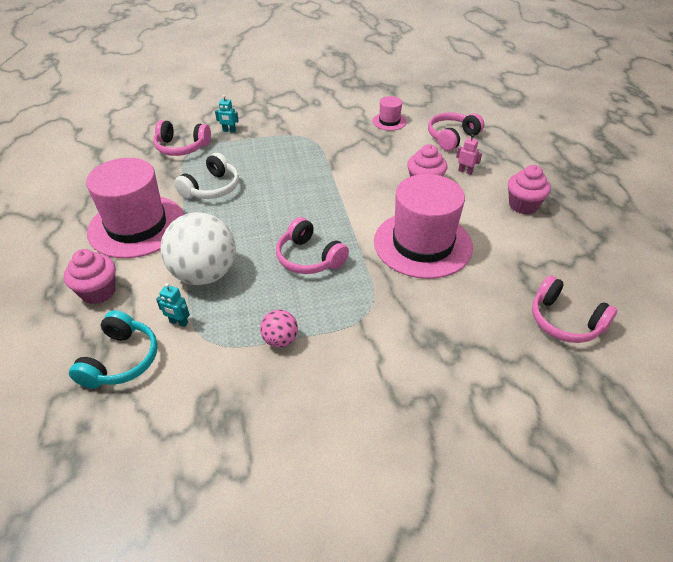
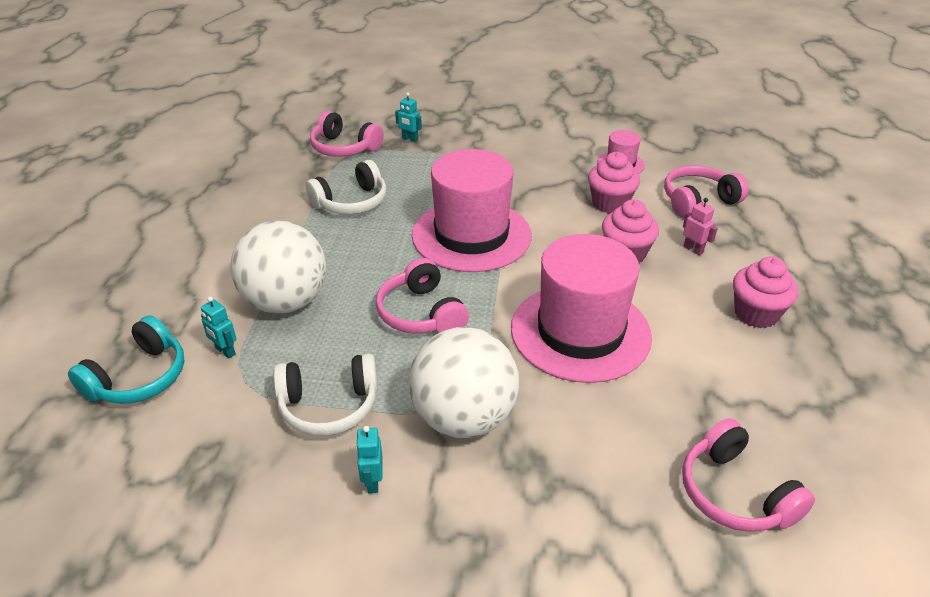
camera: 20 degrees right, 5 degrees down
pink cupcake [64,249,116,304] -> pink cupcake moved to [588,152,640,213]
pink hat [86,158,184,258] -> pink hat moved to [412,149,532,272]
pink ball [260,310,298,348] -> white headphones [273,353,378,436]
none -> turquoise robot [356,426,382,493]
none -> white ball [409,327,519,438]

